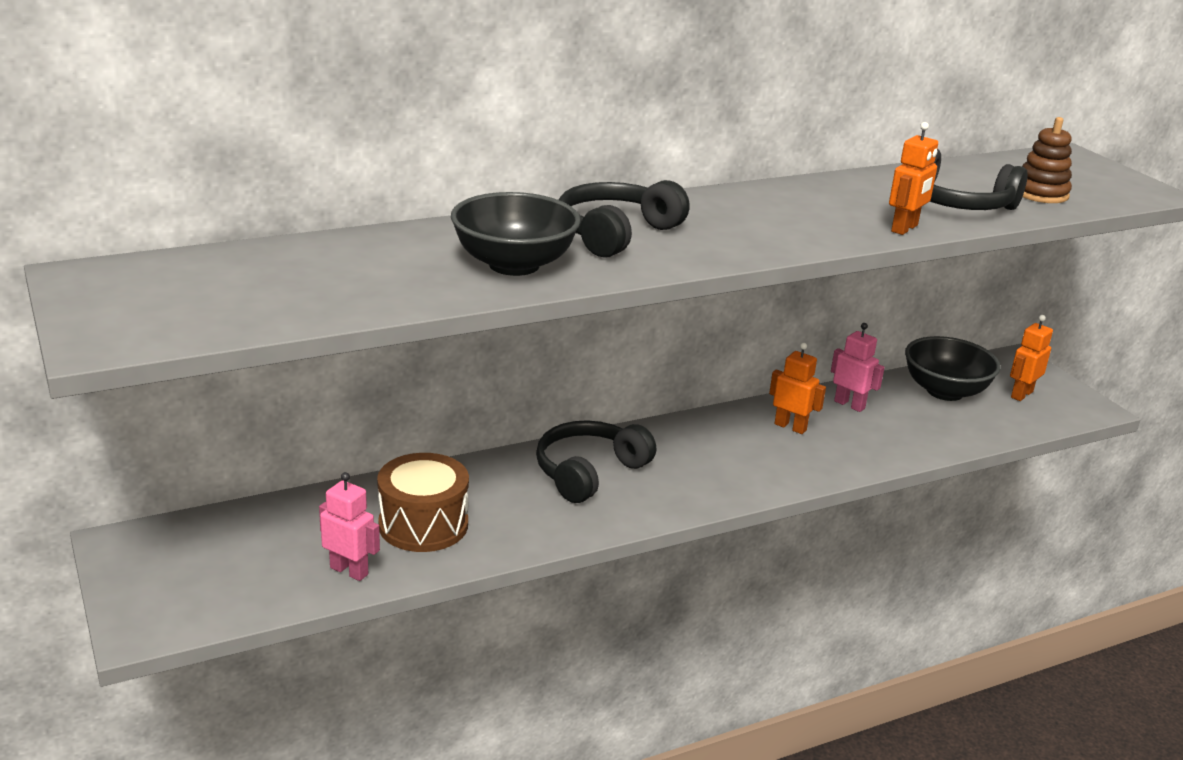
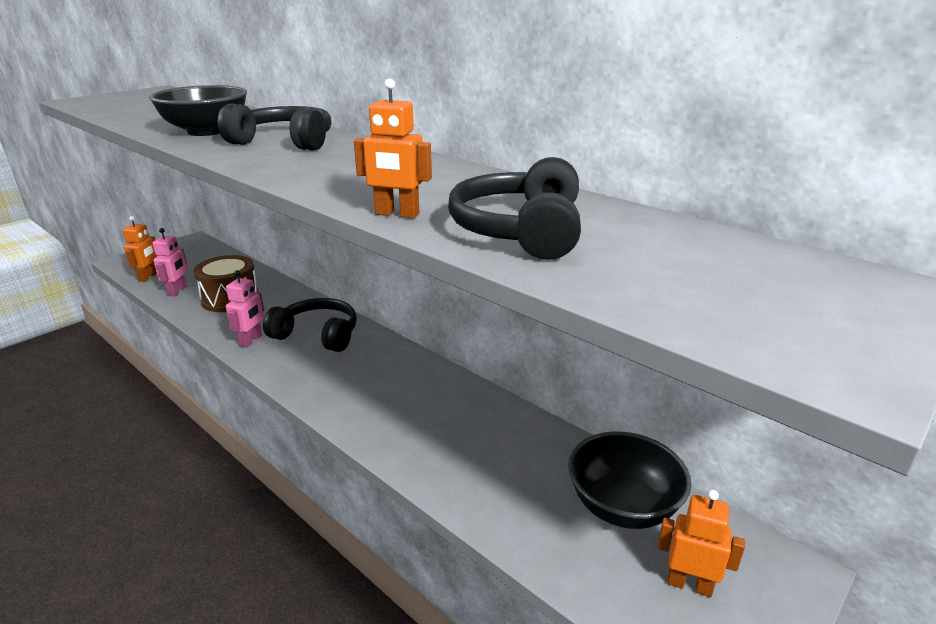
camera: 70 degrees right, 0 degrees up
orange robot [769,343,826,434] -> orange robot moved to [123,216,157,282]
pink robot [831,323,885,412] -> pink robot moved to [226,270,264,348]
brown stacking toy [1022,117,1072,203] -> none

